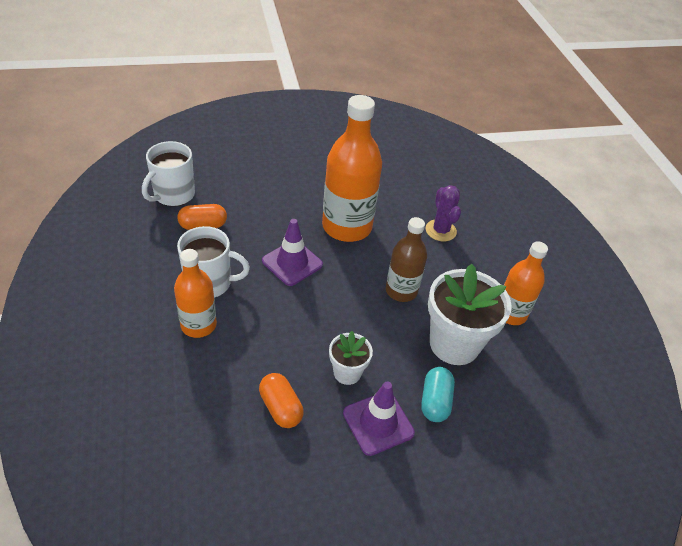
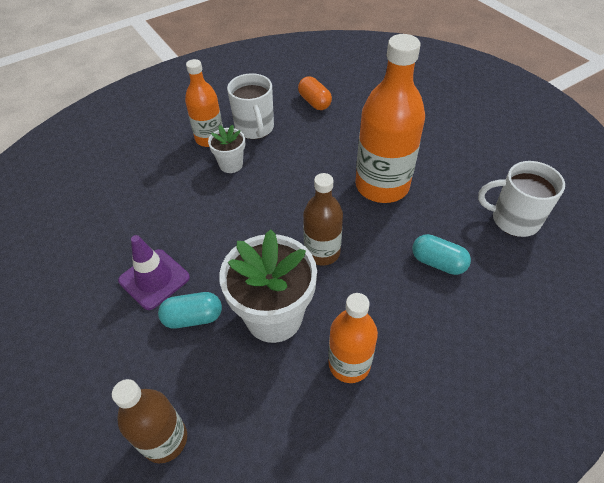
camera: 75 degrees right, 5 degrees up
white mug [142,141,195,206] -> white mug moved to [478,161,565,237]
orange capsule [259,373,304,428] -> none
purple traffic cone [262,219,323,286] -> none
white flower pot [329,331,373,385] -> white flower pot moved to [208,125,245,173]
purple cactus [425,185,461,241] -> turquoise capsule [412,234,471,275]
none -> brown bottle [112,379,187,463]

